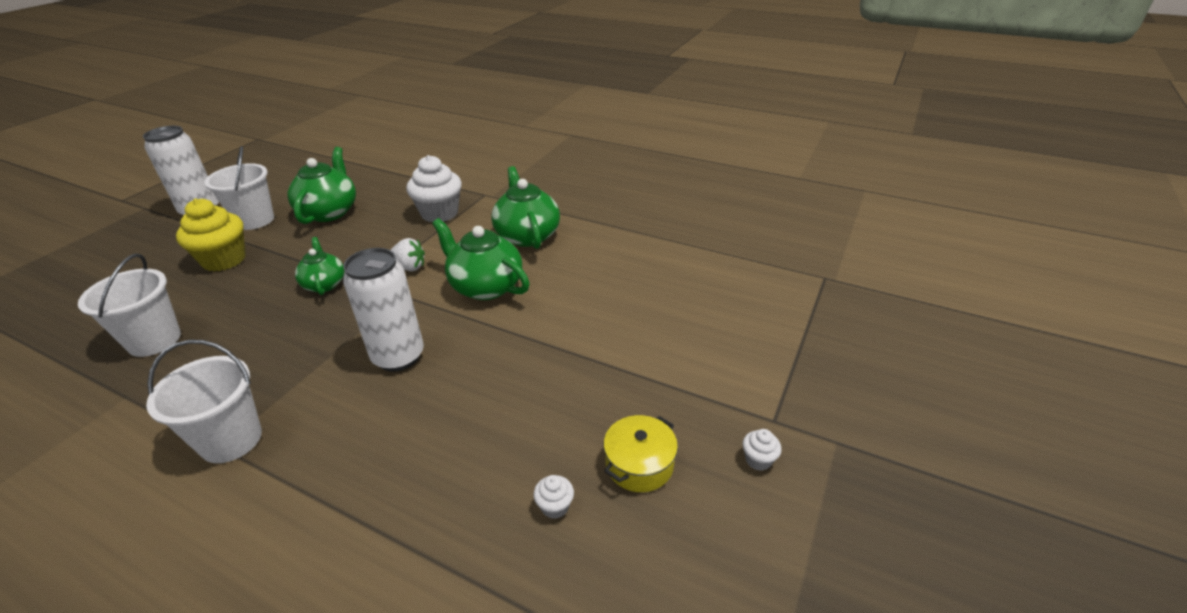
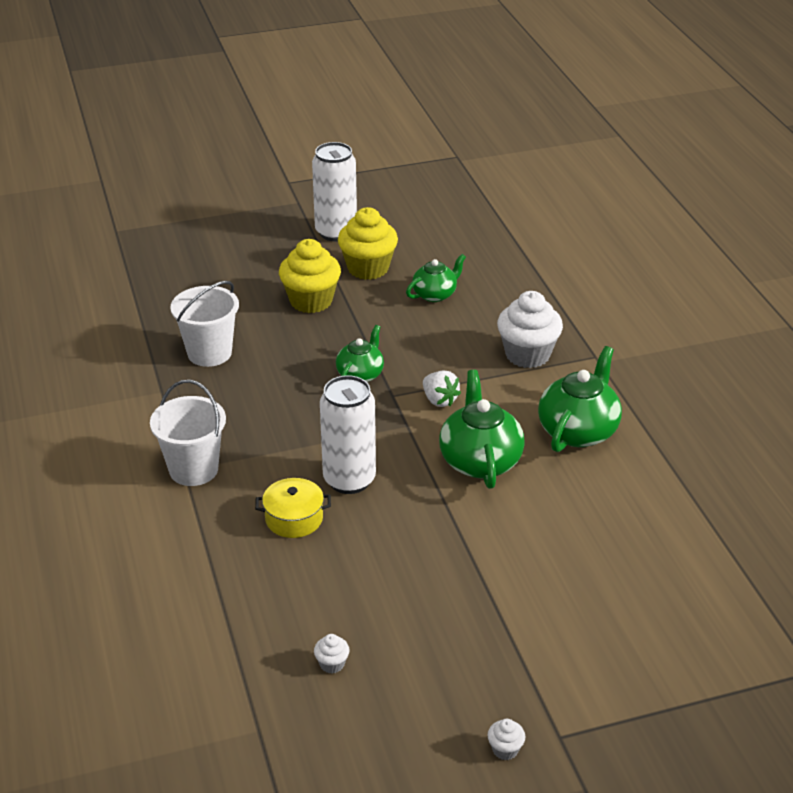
camera: 45 degrees right, 0 degrees up
white bucket [204,146,274,230] -> yellow cupcake [338,207,398,280]
green teapot [288,147,356,224] -> green teapot [406,254,466,302], size x0.61
yellow pot [603,415,678,492] -> yellow pot moved to [255,478,331,538]

